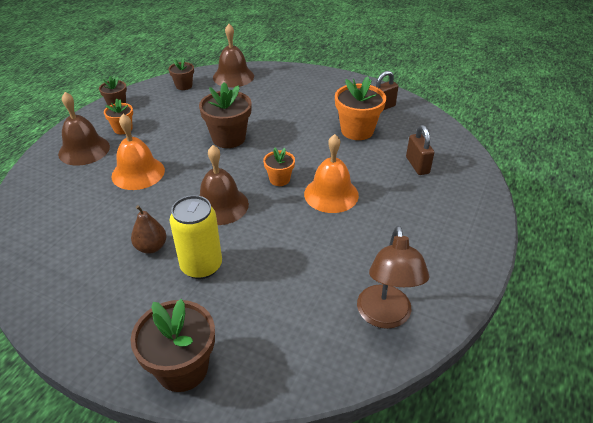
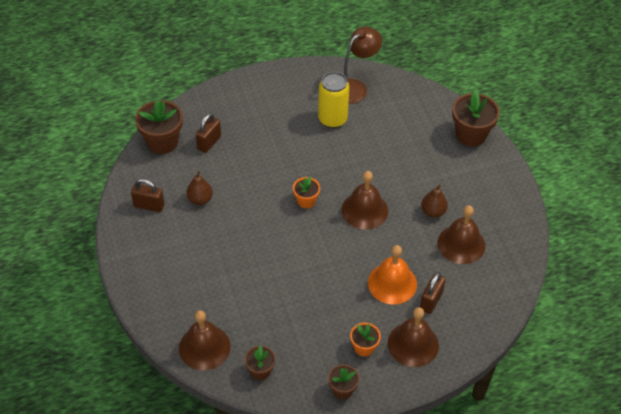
camera: 135 degrees left, 10 degrees up
yellow can [170,195,222,279] -> yellow can moved to [318,72,349,128]
brown flower pot [199,82,252,148] -> brown flower pot moved to [135,100,183,154]
orange bell [304,134,359,213] -> none
orange flower pot [335,76,386,140] -> brown pear [186,170,213,205]
none -> brown padlock [420,272,446,314]
none -> brown bell [437,205,485,264]

